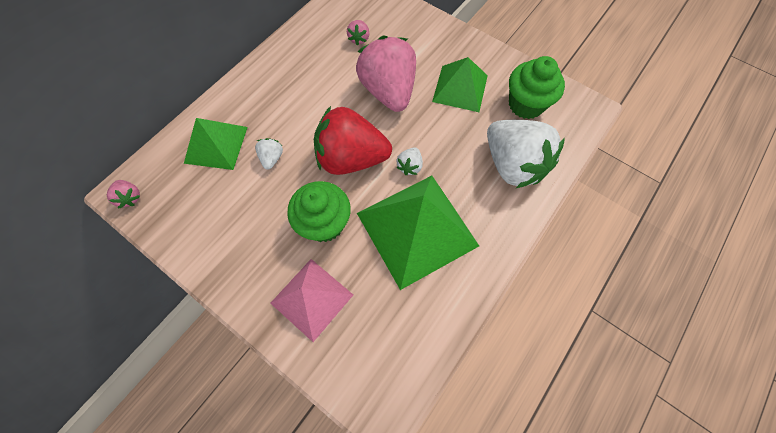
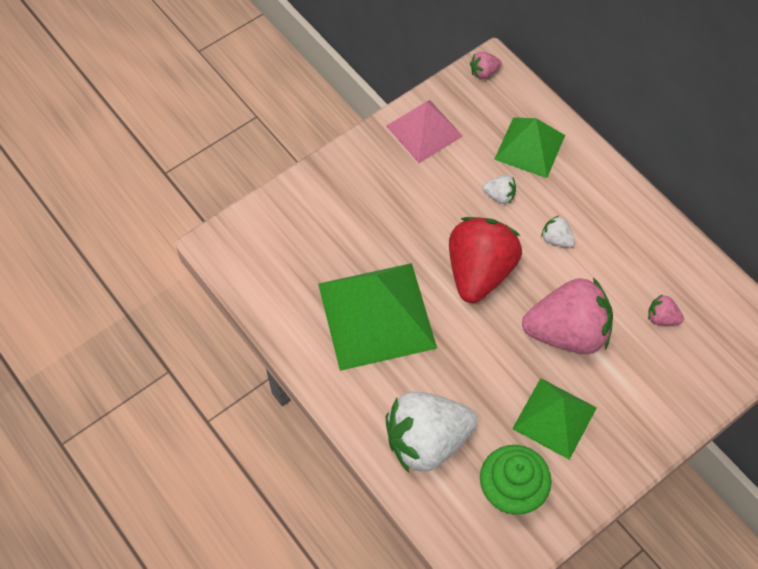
camera: 105 degrees right, 5 degrees down
pink pyramid [270,259,353,342] -> pink pyramid moved to [386,100,463,163]
green cupcake [287,181,351,242] -> none
white strawberry [396,147,423,175] -> white strawberry moved to [541,216,575,247]

